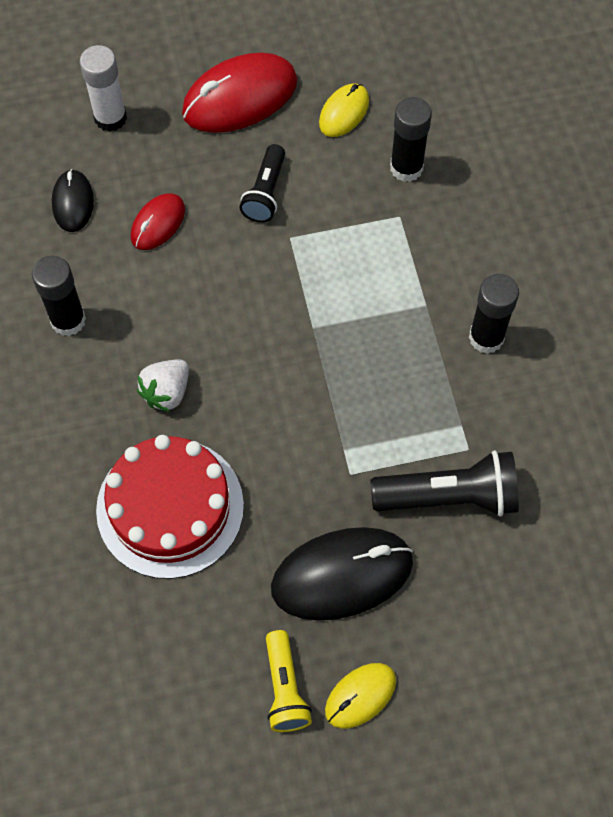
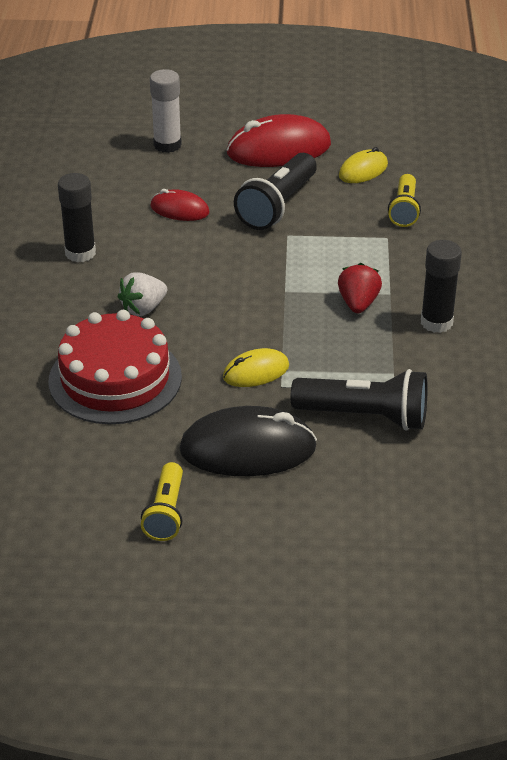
camera: 15 degrees right, 25 degrees down
black mouse [52,169,94,232] -> none
red mouse [131,193,185,250] -> red mouse turned 60 degrees clockwise [150,189,210,221]
black flashlight [239,144,285,223] -> black flashlight [234,153,317,230], size x1.58
yellow mouse [325,663,396,729] -> yellow mouse moved to [223,348,289,387]
black glue stick [390,97,432,182] -> yellow flashlight [388,174,421,227]
none -> red strawberry [338,263,382,313]

